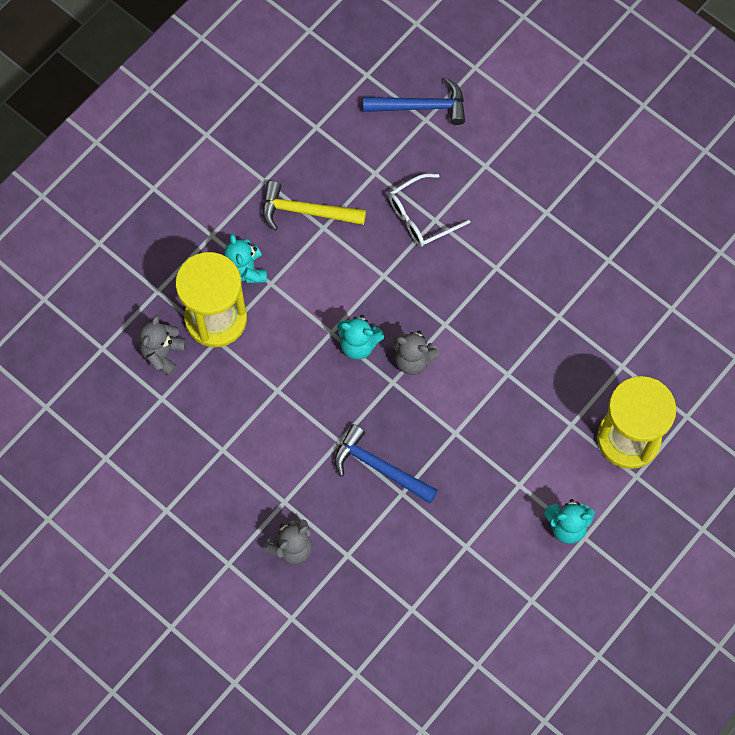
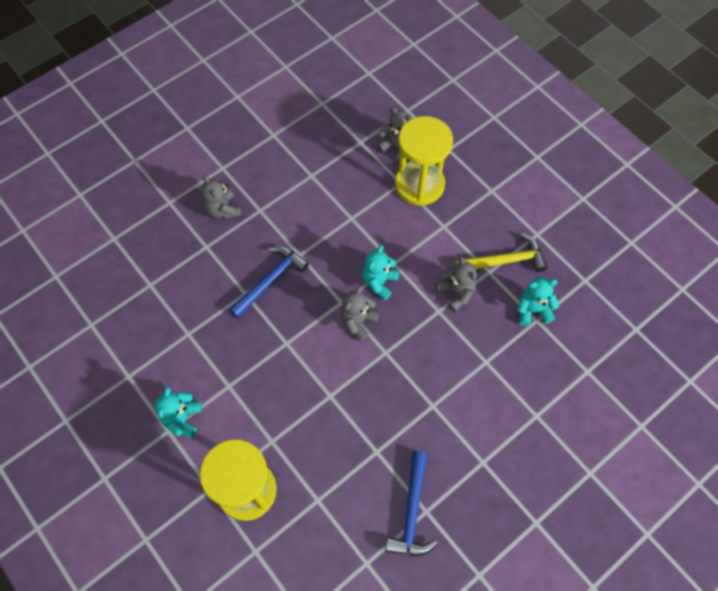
camera: 100 degrees right, 5 degrees down
turquoise teddy bear [224,234,267,283] -> turquoise teddy bear moved to [517,277,559,326]
yellow hammer [263,181,366,231] -> yellow hammer turned 60 degrees clockwise [455,234,548,272]
blue hammer [363,78,465,125] -> blue hammer moved to [385,451,437,556]
white glasses [389,174,470,247] -> none
none -> grey teddy bear [435,256,477,312]

